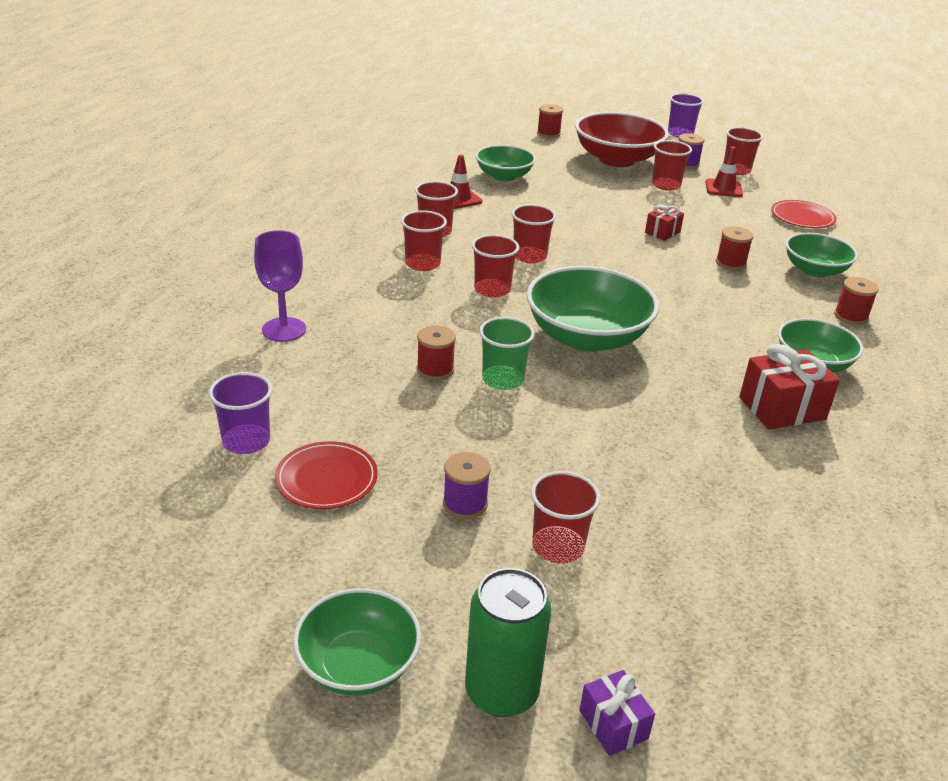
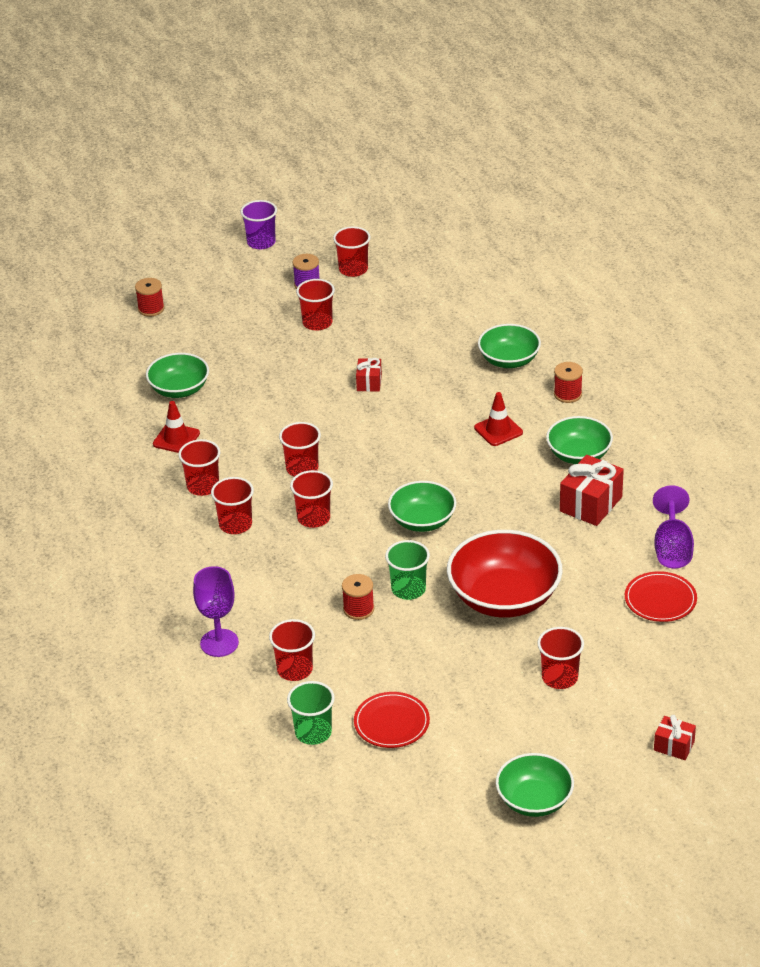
camera: 35 degrees left, 5 degrees up
purple cup [209,372,272,454] -> green cup [287,681,335,745]
purple spool [443,452,491,519] -> none
green can [465,568,552,717] -> none
green bowl [526,266,659,352] -> green bowl [388,481,456,532], size x0.62
red bowl [575,112,669,167] -> red bowl moved to [447,530,563,618]
purple gift [579,670,655,756] -> red gift [654,715,696,760]
red traffic cone [705,147,743,197] -> red traffic cone moved to [474,392,523,446]
red spool [716,226,754,270] -> none
red plate [771,200,837,228] -> red plate moved to [625,571,697,622]
none -> red cup [269,619,315,681]
none -> purple goblet [653,485,694,568]

